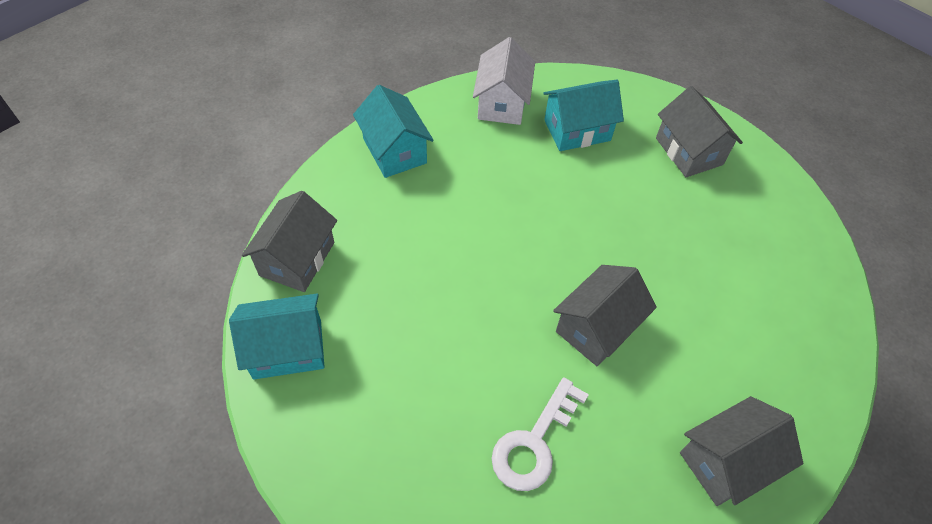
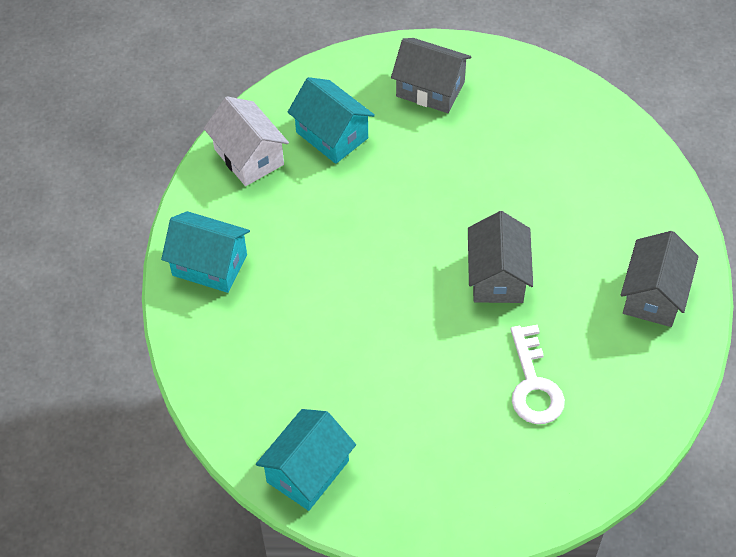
camera: 40 degrees left, 0 degrees up
grey house [242,191,337,292] -> none
turquoise house [543,80,624,151] -> turquoise house turned 75 degrees counterclockwise [287,77,375,164]

